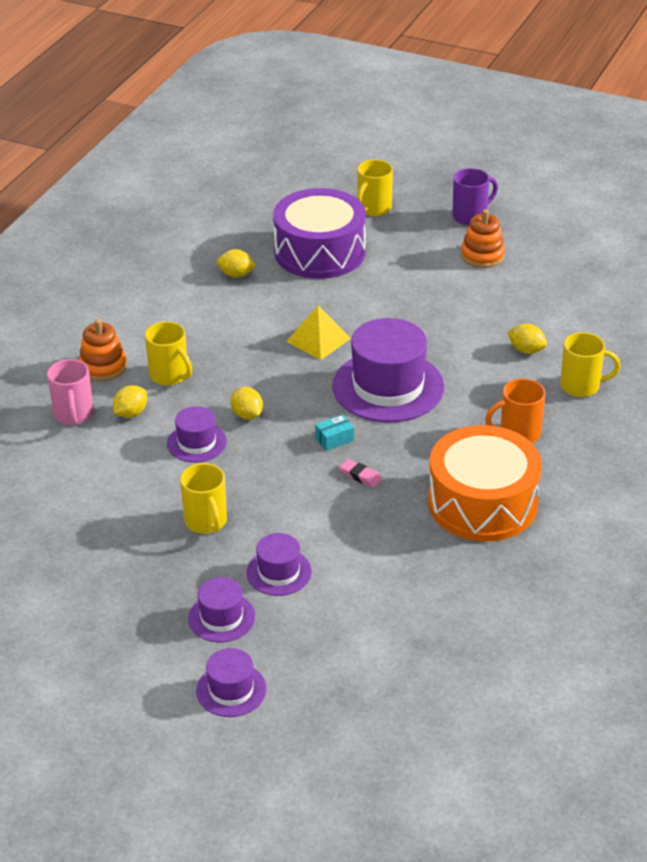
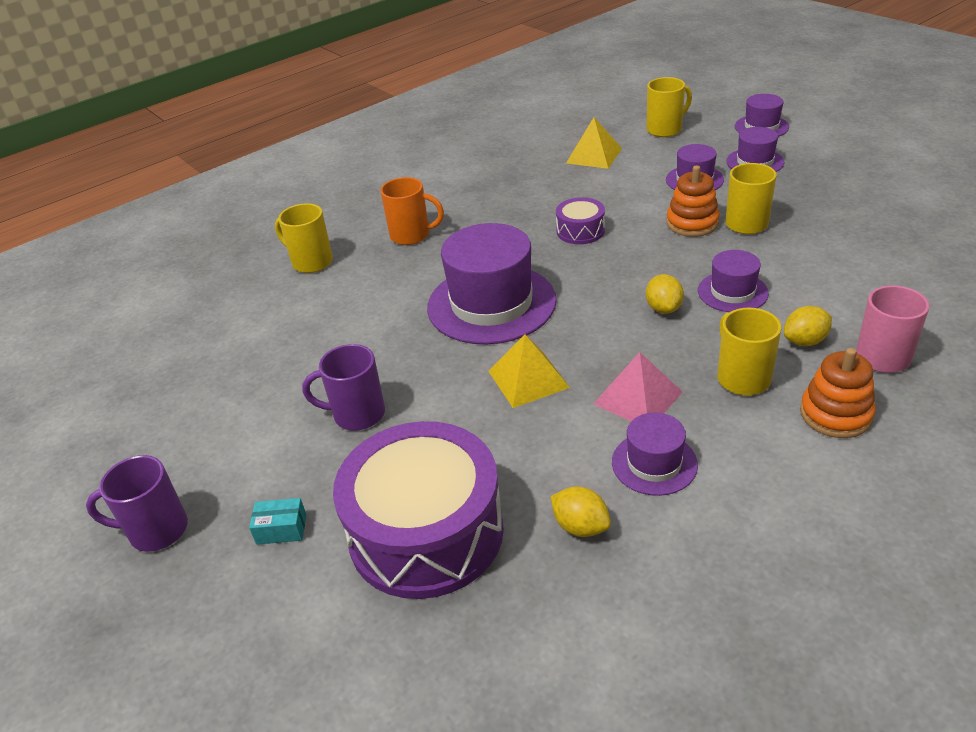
camera: 150 degrees left, 0 degrees up
turquoise box [315,414,354,451] -> turquoise box moved to [249,498,306,545]
pink eraser [339,459,382,488] -> purple drum [556,197,605,244]
yellow mug [357,159,393,216] -> yellow mug moved to [646,77,692,137]
orange drum [428,425,542,542] -> none
orange stacking toy [461,209,505,268] -> orange stacking toy moved to [666,166,720,237]
yellow lemon [508,324,547,354] -> none
none -> purple mug [302,344,385,430]
none -> yellow pyramid [566,117,622,169]
none -> pink pyramid [594,352,683,421]
none -> purple hat [612,413,698,496]

